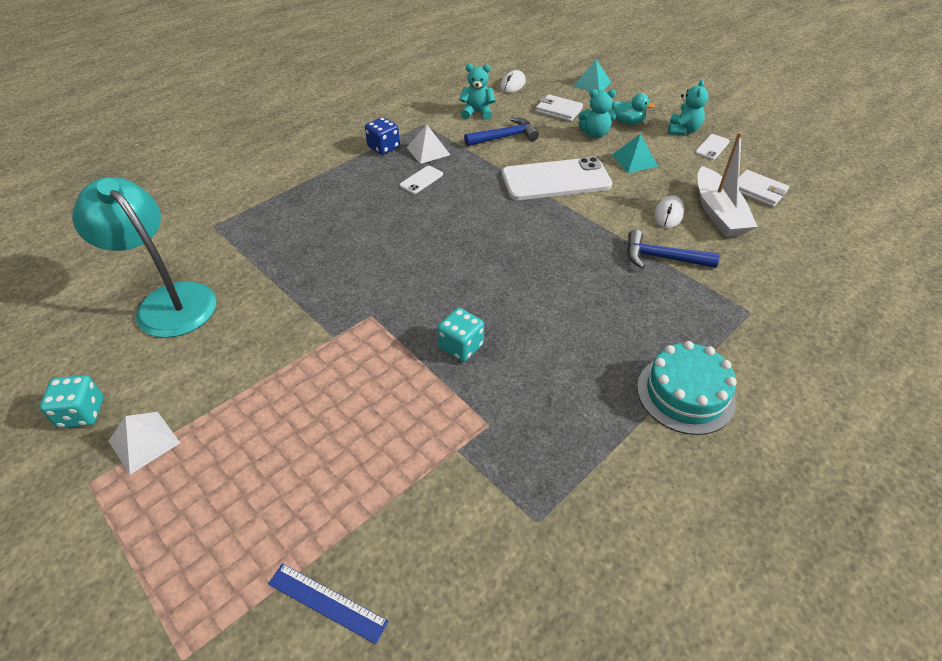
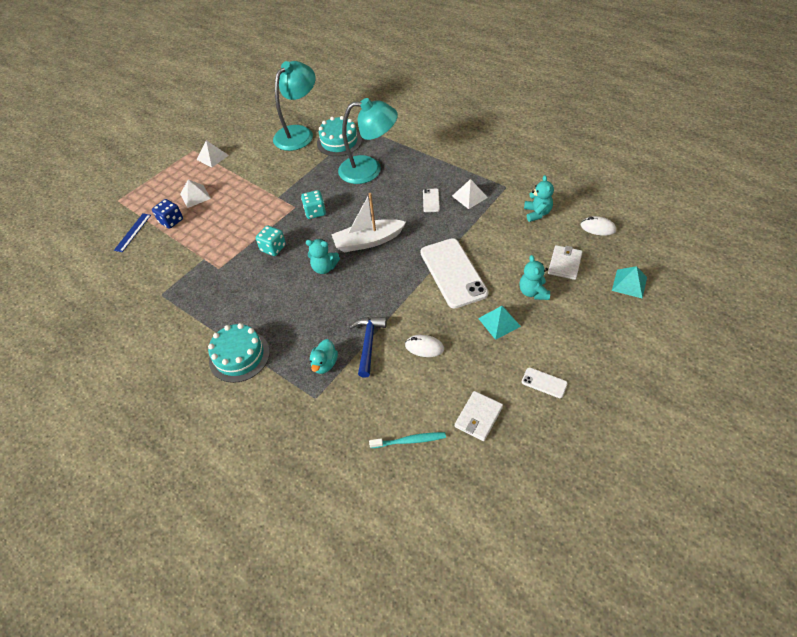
camera: 85 degrees right, 5 degrees up
turquoise dice [40,375,103,428] -> turquoise dice moved to [301,190,326,219]
blue dice [365,117,400,155] -> blue dice moved to [152,199,183,229]
white phone [399,166,443,194] -> white phone turned 60 degrees clockwise [423,189,440,212]
blue hammer [464,117,539,146] -> none
turquoise duck [612,93,655,125] -> turquoise duck moved to [310,339,338,374]
turquoise teddy bear [668,80,708,135] -> turquoise teddy bear moved to [306,239,340,274]
white boat [698,132,758,237] -> white boat moved to [331,193,406,252]
none -> white pyramid [180,179,211,208]
none -> turquoise cake [317,116,362,156]
none -> turquoise lamp [338,98,398,184]
none -> turquoise toothbrush [369,432,446,448]

